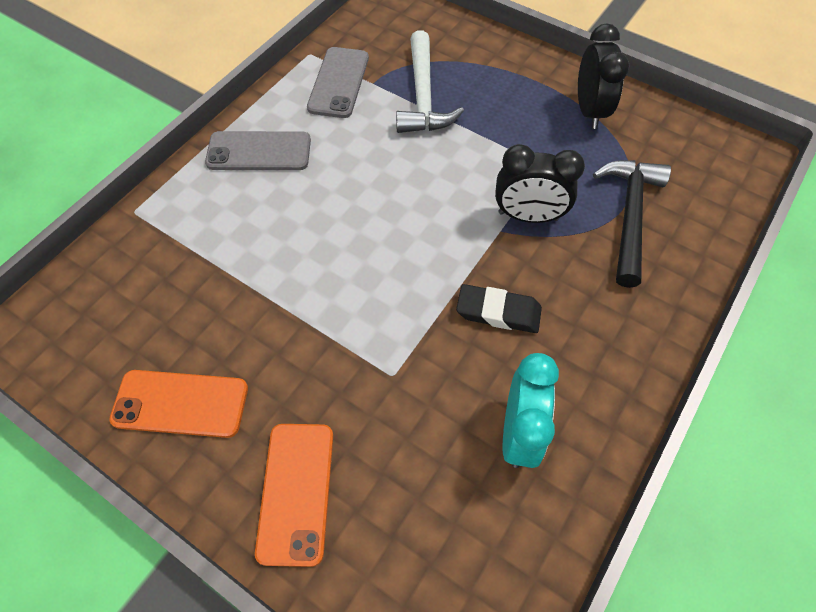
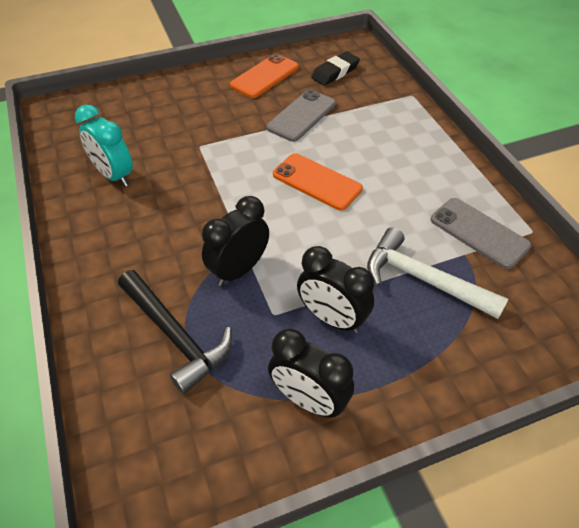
camera: 125 degrees right, 10 degrees down
grey phone [205,131,311,170] -> grey phone moved to [266,90,336,142]
orange phone [255,424,333,567] -> orange phone moved to [273,153,363,210]
black eraser [456,284,542,333] -> black eraser moved to [311,52,360,86]
none -> black clock [297,246,374,333]

